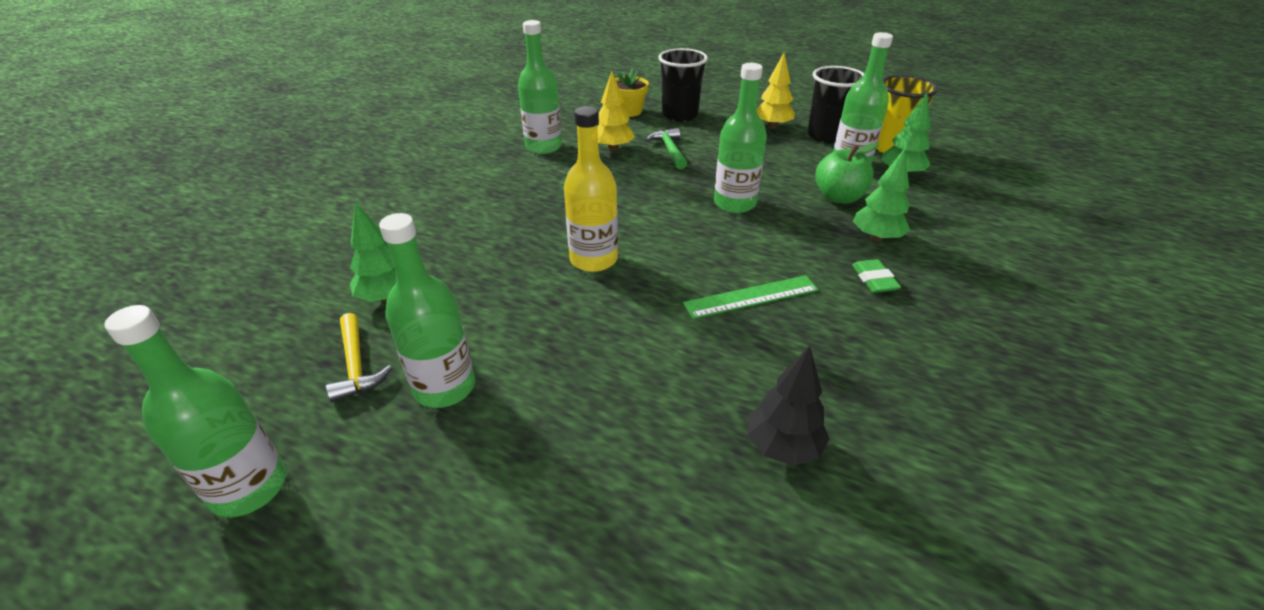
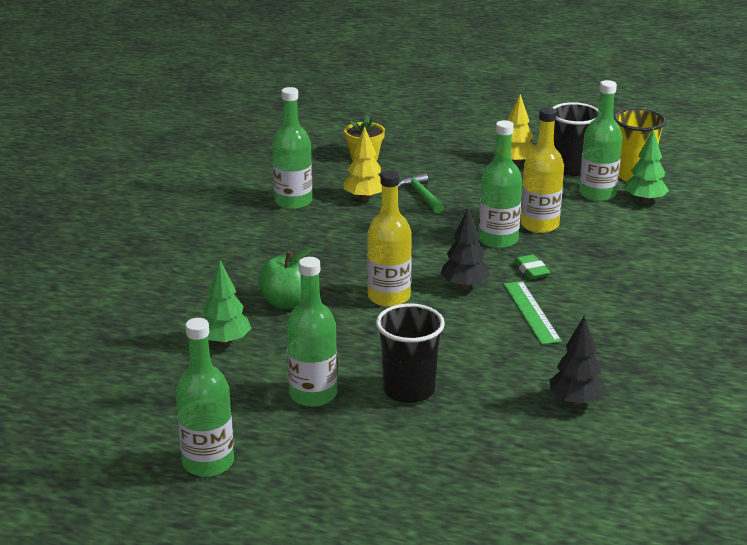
camera: 10 degrees left, 10 degrees down
yellow hammer [326,313,392,403] -> none
black cup [658,48,708,121] -> black cup moved to [376,303,445,403]
green ruler [683,275,819,319] -> green ruler turned 75 degrees counterclockwise [504,281,562,345]
green apple [815,143,879,204] -> green apple moved to [258,247,312,309]
green eraser [852,259,901,293] -> green eraser moved to [514,255,550,280]
green tree [853,148,910,242] -> none
none -> black tree [441,208,490,289]
none -> yellow bottle [520,107,564,233]

